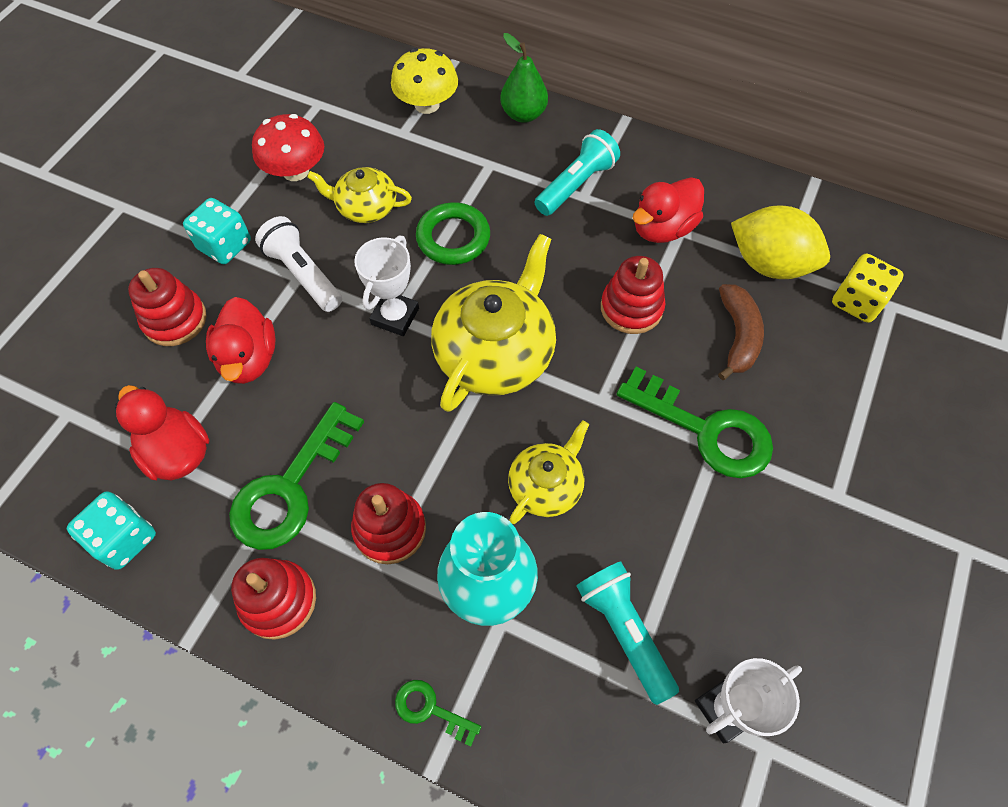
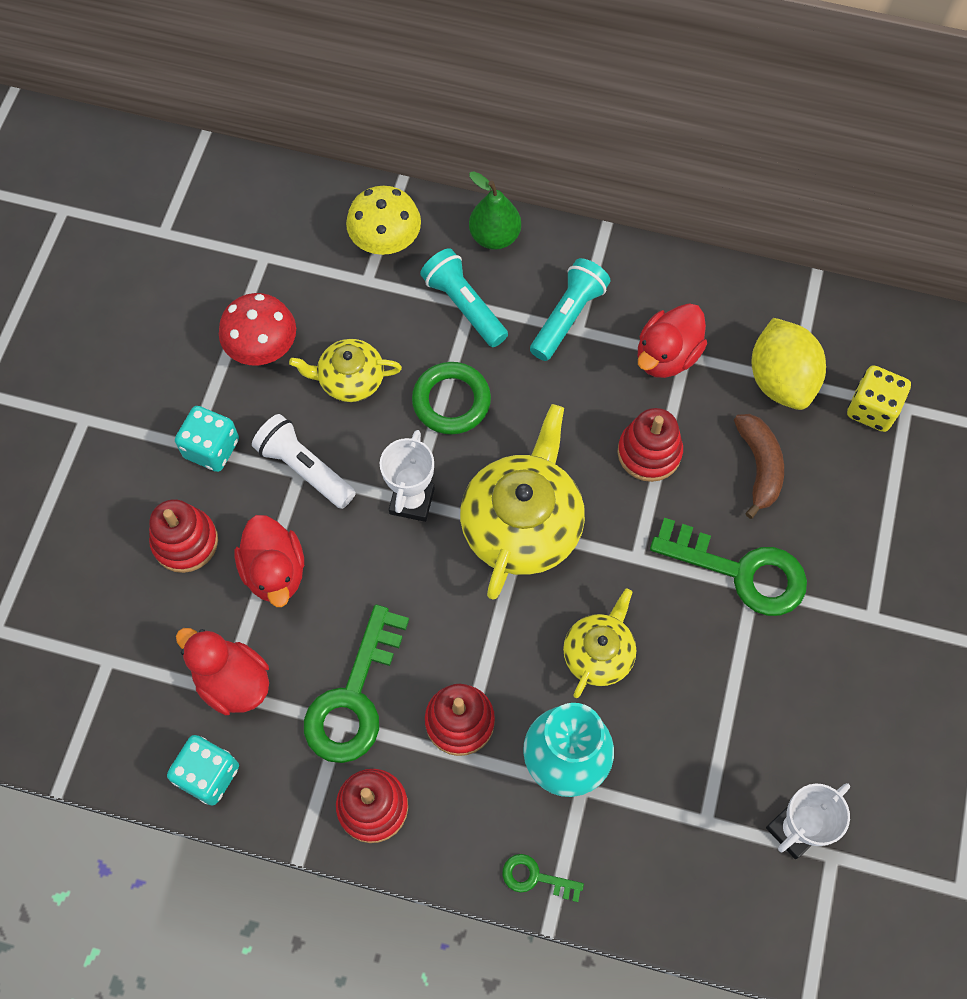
camera: 10 degrees left, 5 degrees up
turquoise flashlight [577,561,679,705] -> turquoise flashlight moved to [420,248,508,347]
yellow lemon [731,206,830,279] -> yellow lemon turned 60 degrees clockwise [751,318,826,410]

